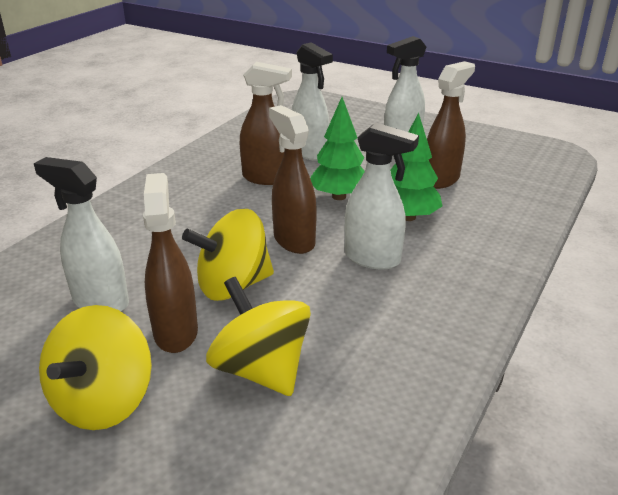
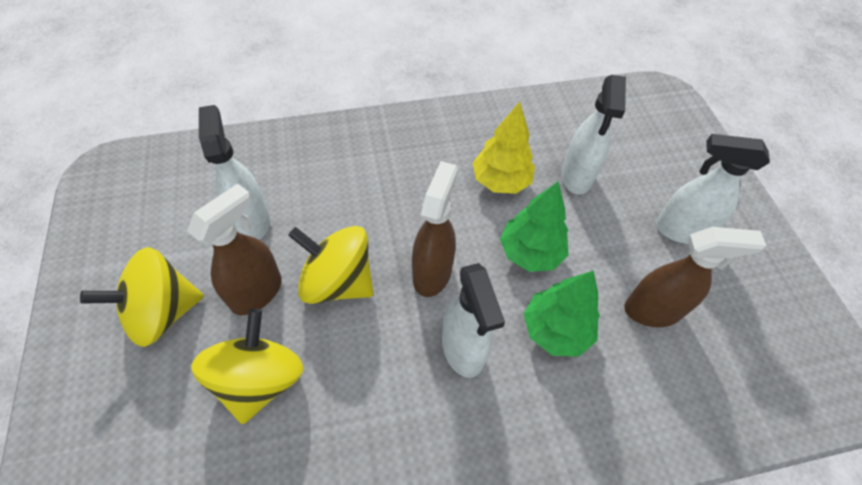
camera: 45 degrees right, 25 degrees up
brown spray bottle [240,62,292,185] -> yellow tree [473,101,535,194]

